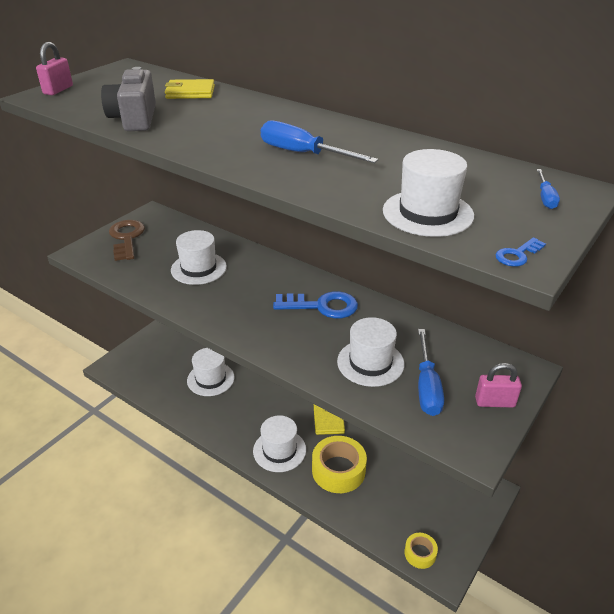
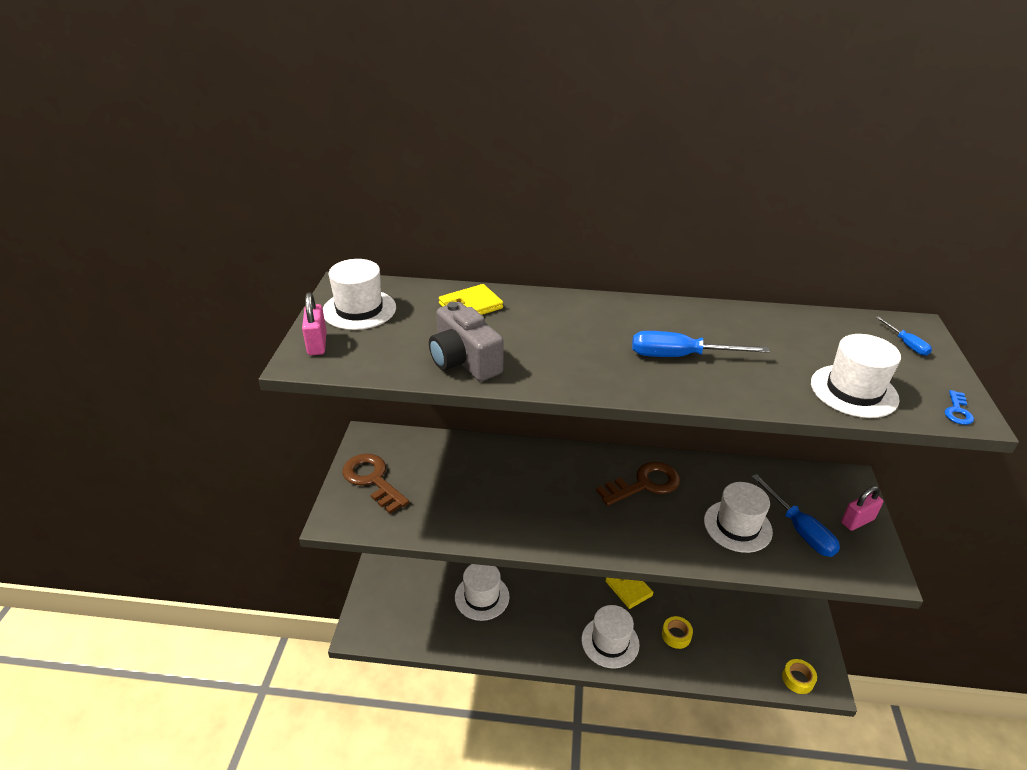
camera: 30 degrees left, 0 degrees up
white hat [171,230,227,285] -> white hat moved to [323,259,396,330]
blue key [273,291,358,319] -> brown key [596,461,680,506]
yellow tape [312,436,367,493] -> yellow tape [662,616,693,649], size x0.52

